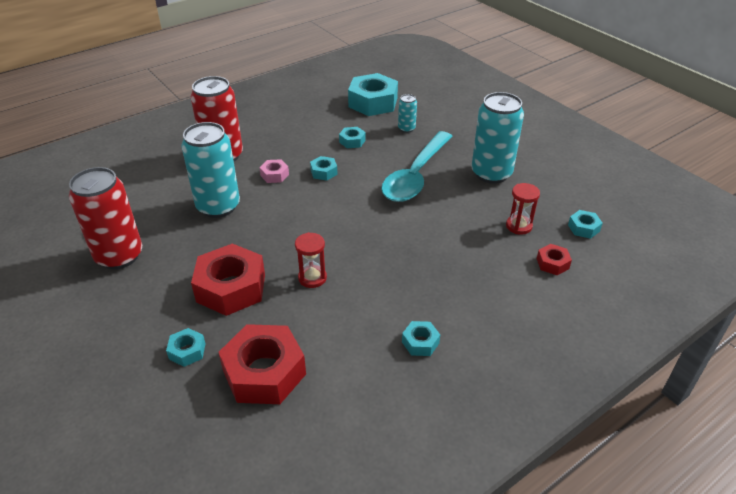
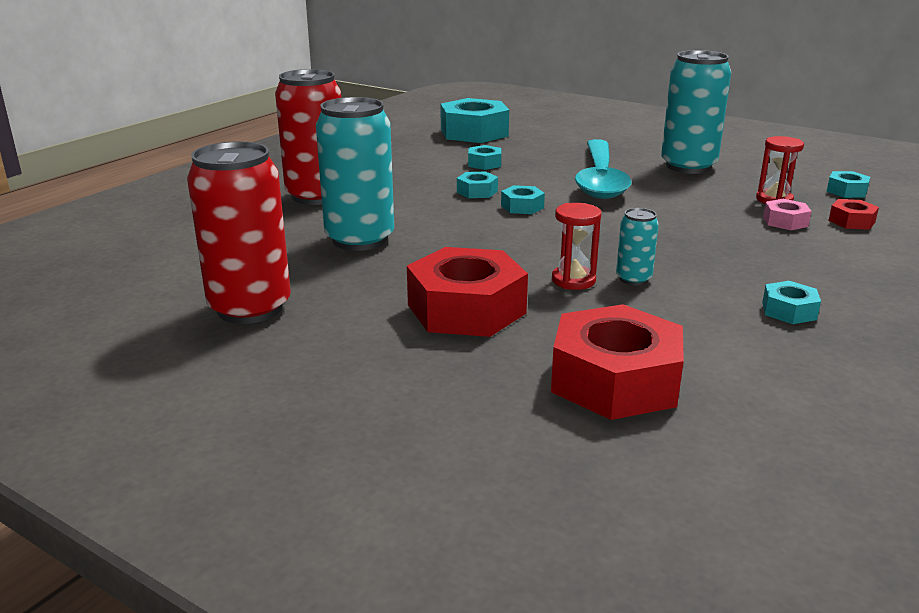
camera: 20 degrees left, 15 degrees down
turquoise nut [166,328,206,367] -> turquoise nut moved to [501,185,545,214]
pink nut [259,159,289,183] -> pink nut moved to [763,199,812,230]
turquoise can [398,94,417,133] -> turquoise can moved to [616,208,659,285]

